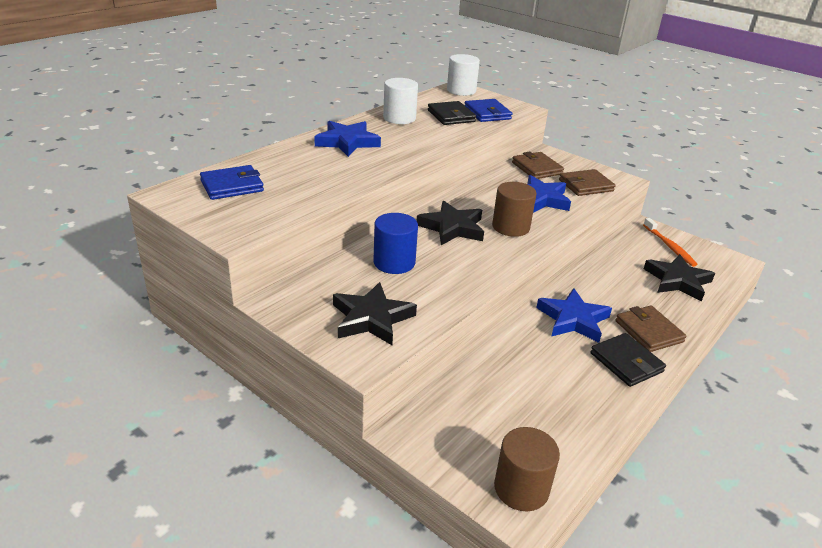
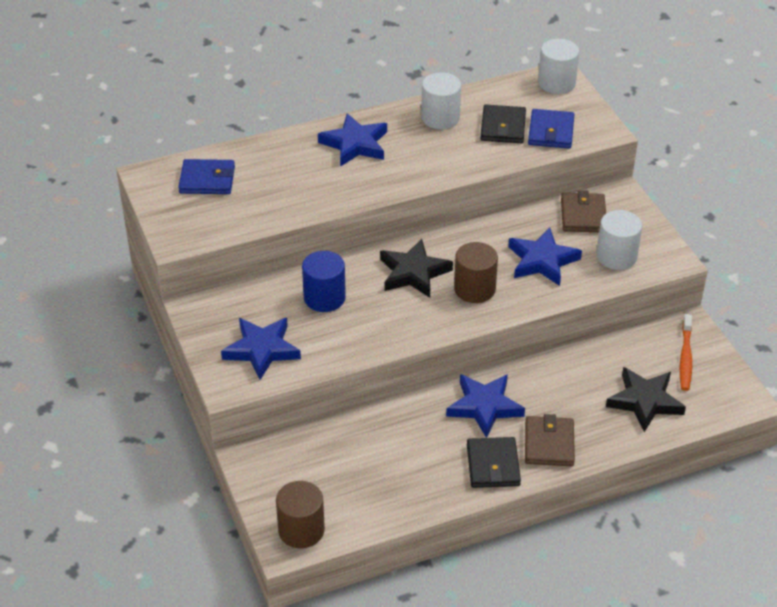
camera: 30 degrees right, 10 degrees up
black star [333,282,417,345] -> blue star [221,318,301,380]
brown wallet [559,169,615,196] -> white cylinder [597,210,642,270]

